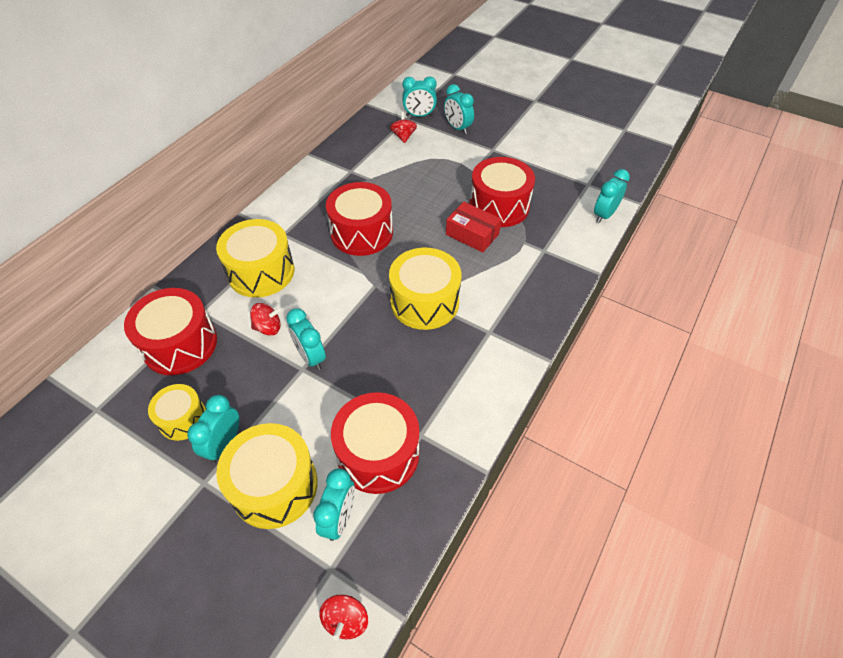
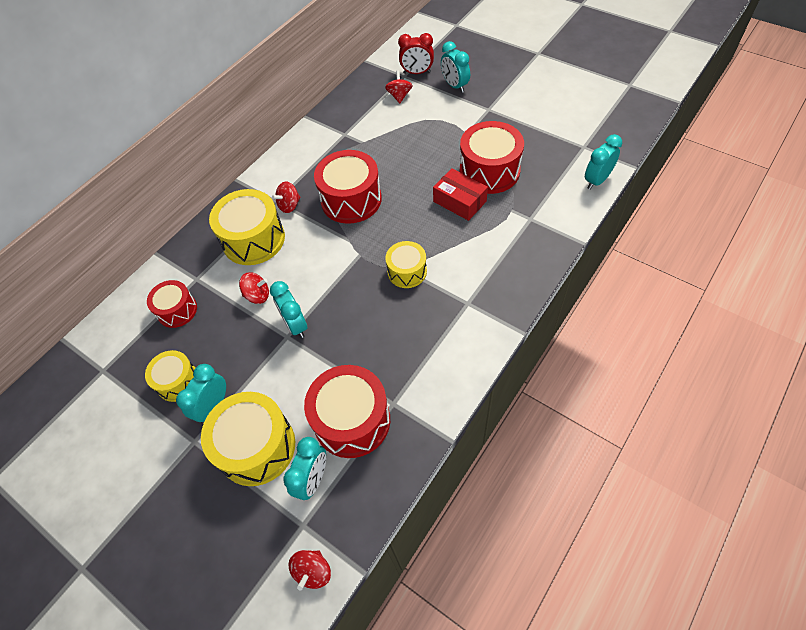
camera: 10 degrees right, 5 degrees up
red drum [124,288,217,375] -> red drum [147,280,197,328], size x0.59
yellow drum [389,248,461,330] -> yellow drum [385,241,427,288], size x0.59
turquoise clock [402,76,437,117] -> red clock [398,33,434,74]
none -> red spinning top [272,181,300,213]

